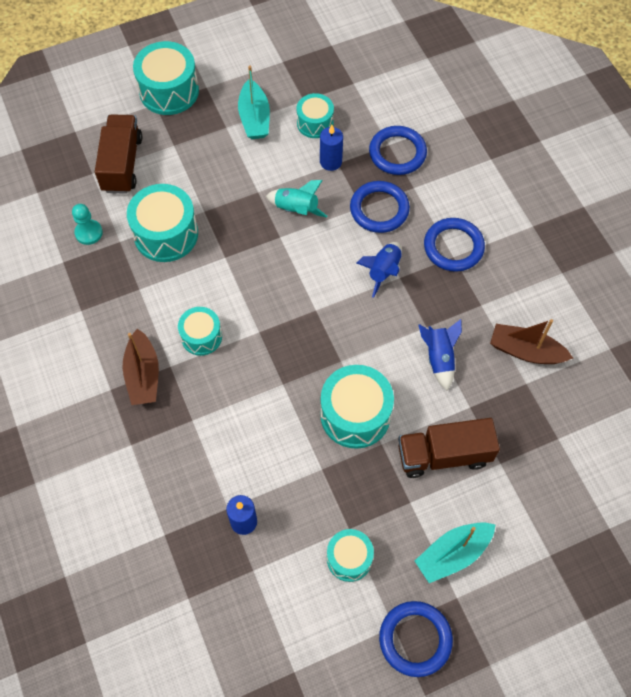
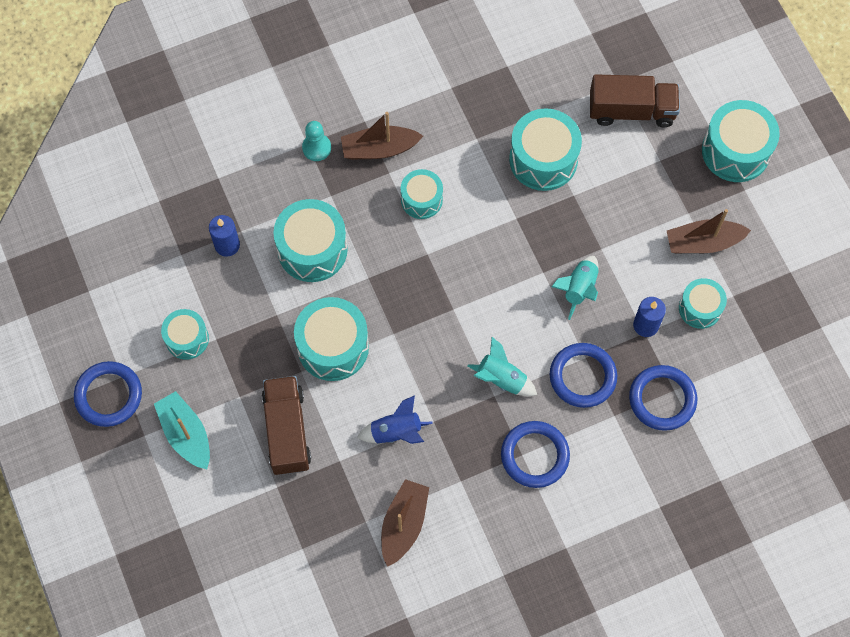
camera: 90 degrees right, 5 degrees up
turquoise pawn [72,204,103,245] -> turquoise pawn moved to [302,121,331,161]
turquoise boat [238,66,270,139] -> brown boat [667,209,751,253]
blue rocket [357,242,402,298] -> turquoise rocket [467,337,537,396]
none -> turquoise drum [274,199,348,282]

